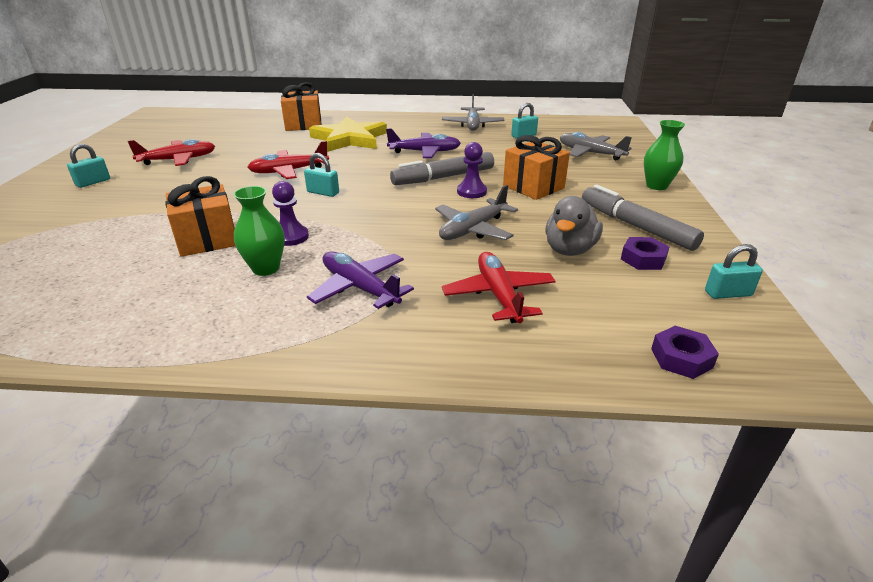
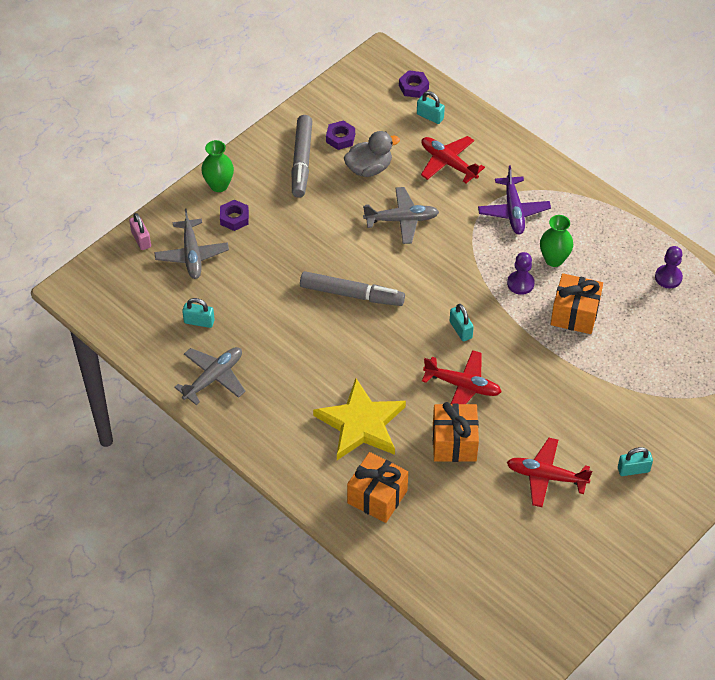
camera: 140 degrees left, 20 degrees up
purple plane [386,128,461,158] -> none
red plane [442,252,556,323] -> red plane turned 105 degrees clockwise [421,136,485,183]
purple pawn [457,142,487,198] -> purple pawn moved to [655,246,683,289]
orange gift [503,135,570,200] -> orange gift moved to [433,402,479,462]
turquoise padlock [705,244,763,299] -> turquoise padlock moved to [417,91,445,124]
none -> pink padlock [129,213,151,250]
none -> purple nut [220,200,249,231]

